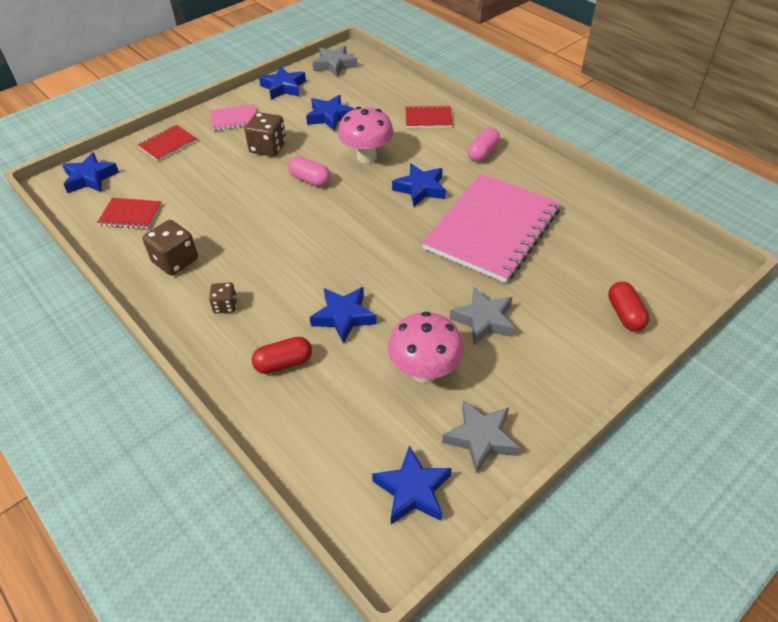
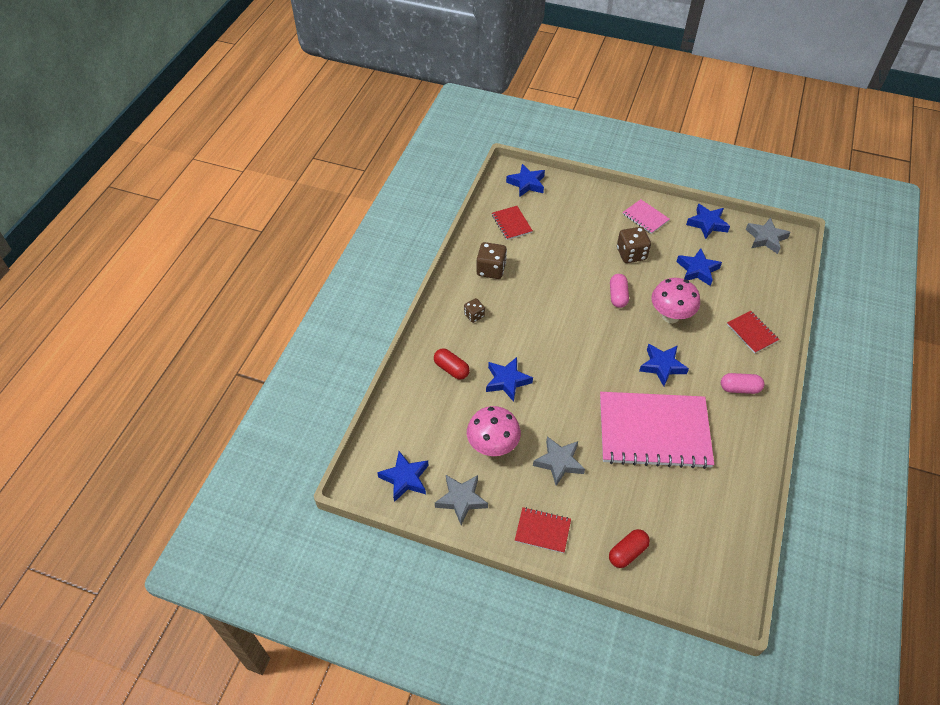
camera: 60 degrees right, 5 degrees up
red notebook [138,125,197,161] -> red notebook moved to [515,507,571,553]

